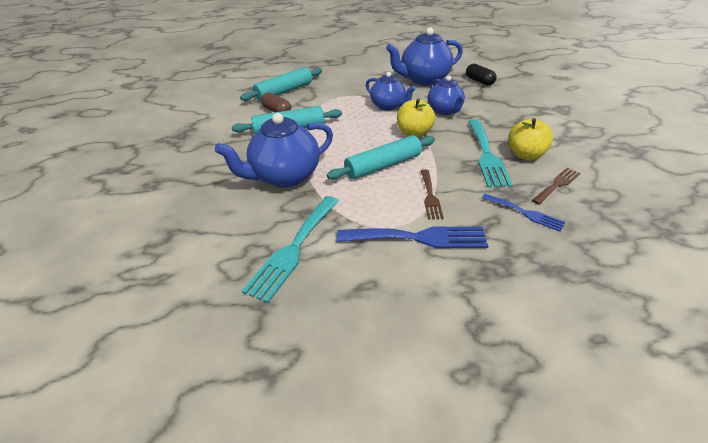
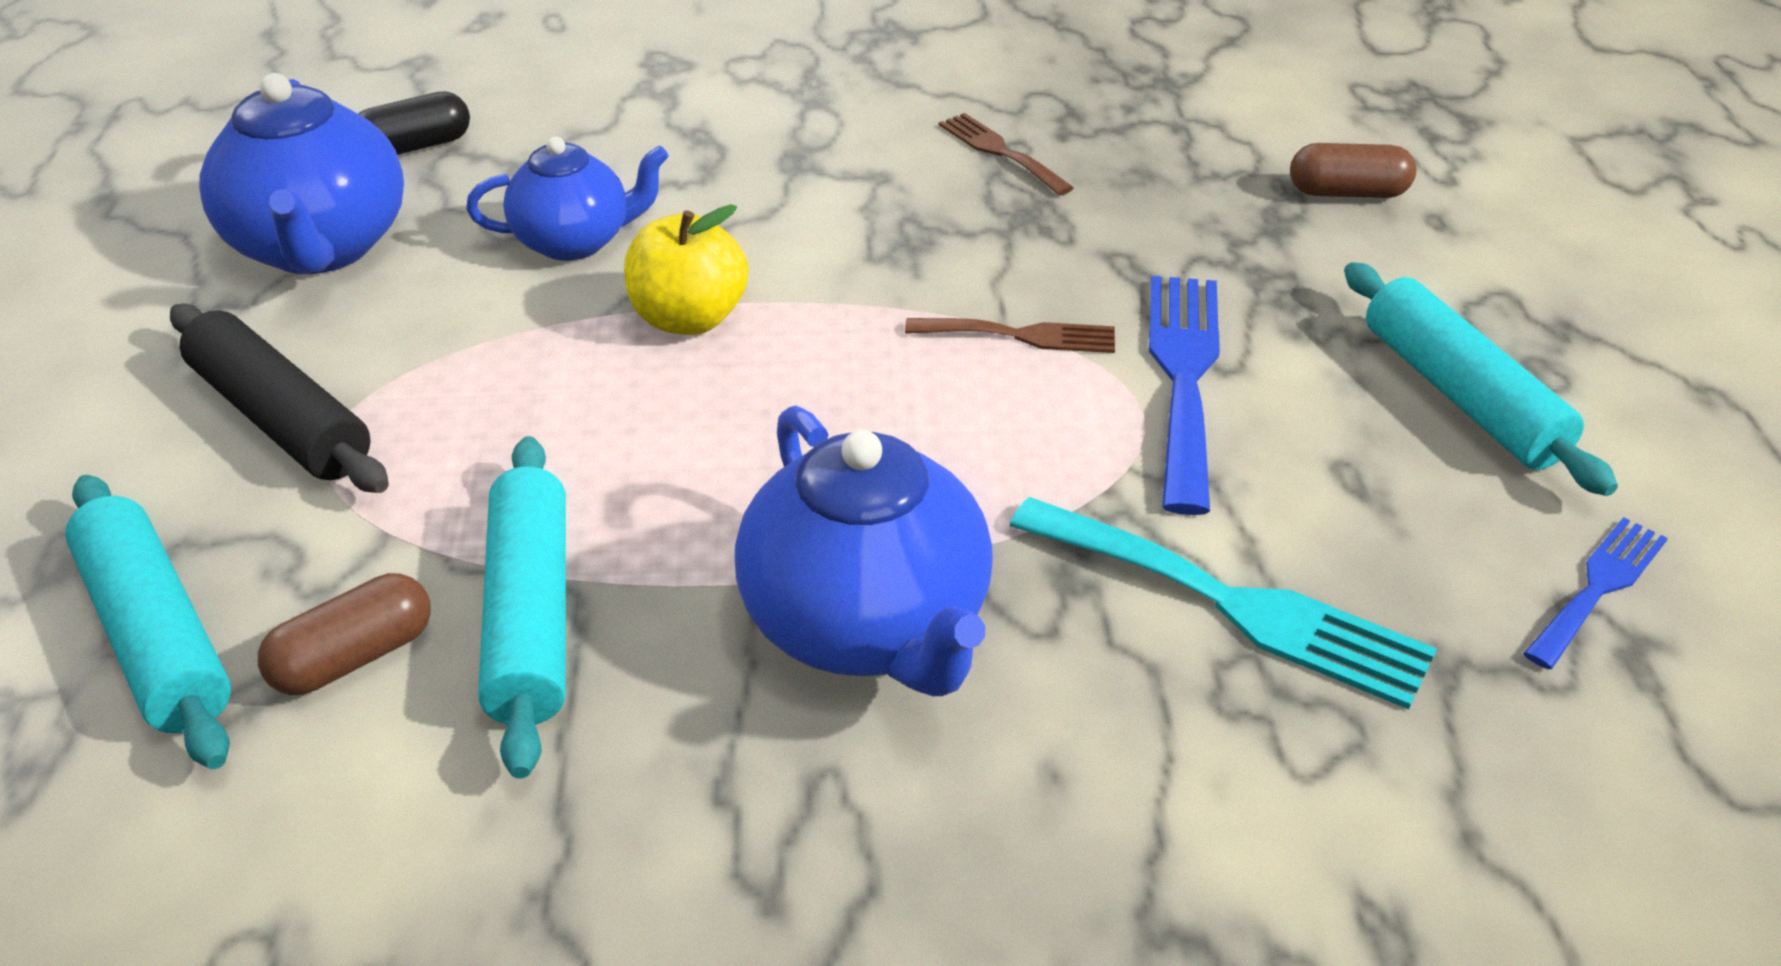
camera: 85 degrees left, 0 degrees up
turquoise rolling pin [327,135,435,180] -> turquoise rolling pin moved to [1344,262,1618,496]
blue teapot [366,72,416,110] -> none
turquoise fork [468,119,513,187] -> none
blue fork [481,194,565,232] -> blue fork moved to [1523,517,1668,669]
yellow apple [508,118,553,160] -> none
none -> black rolling pin [170,303,389,493]
none -> brown capsule [1290,143,1416,198]

